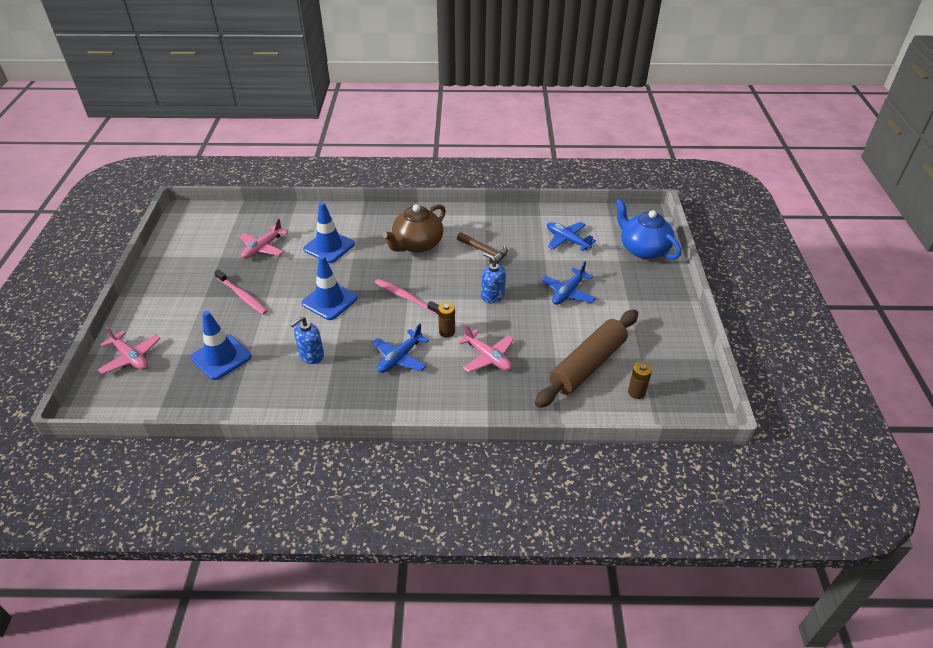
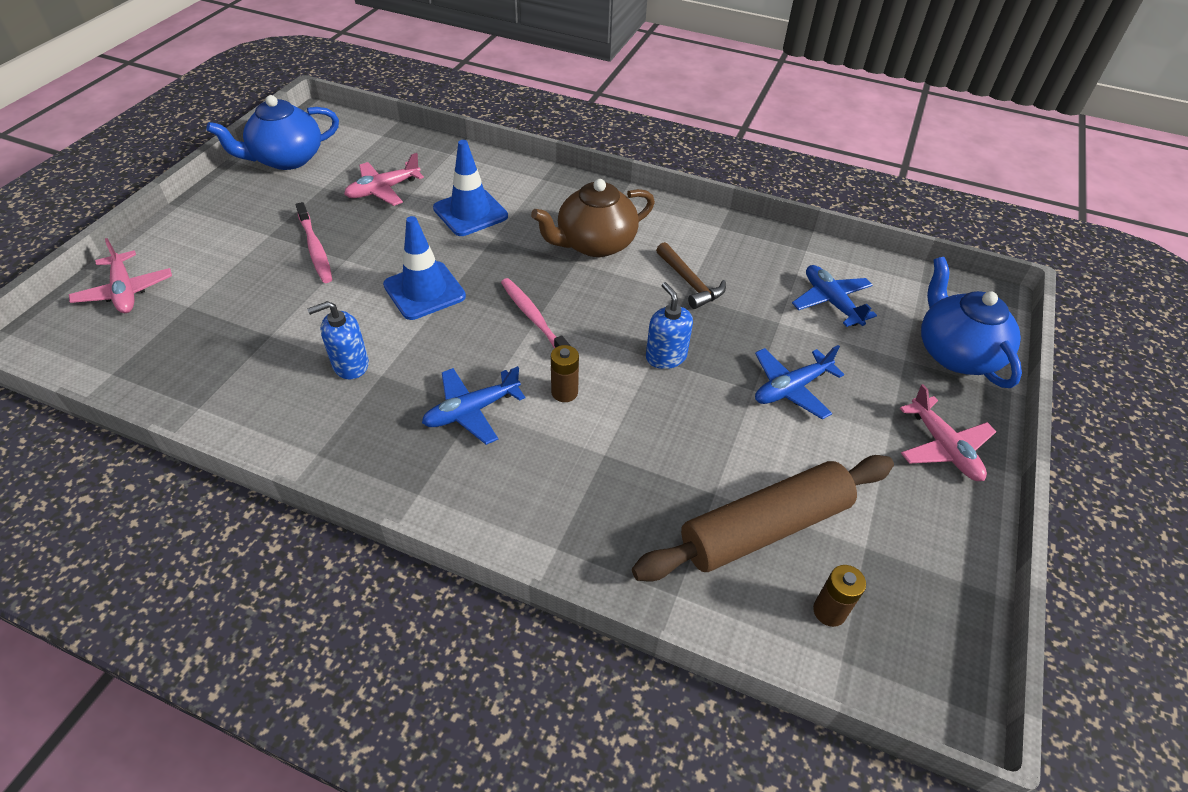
camera: 20 degrees right, 5 degrees up
blue traffic cone [191,311,252,380] -> none
pink plane [458,324,514,372] -> pink plane moved to [900,384,996,481]
none -> blue teapot [207,95,339,170]

